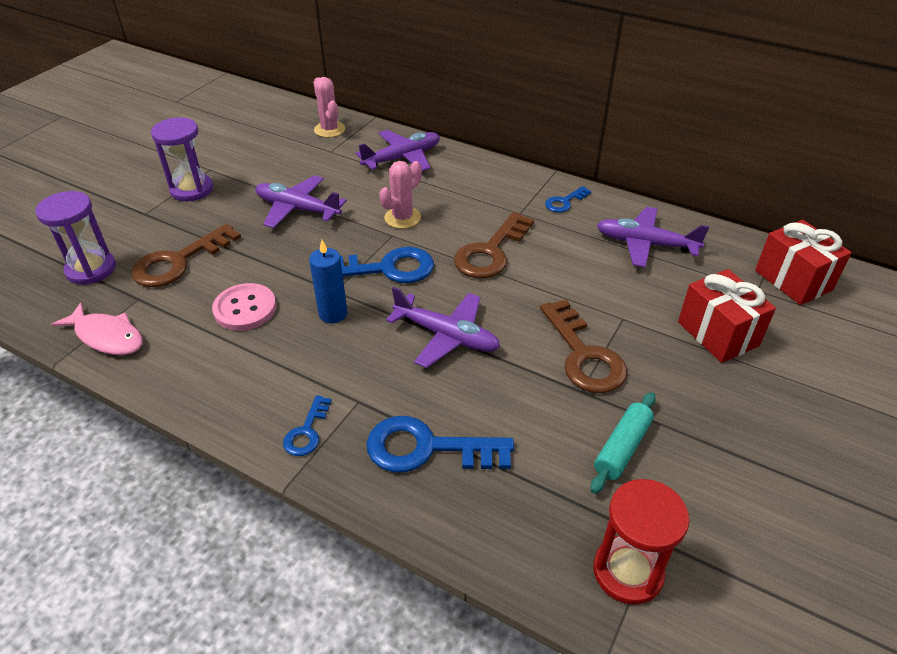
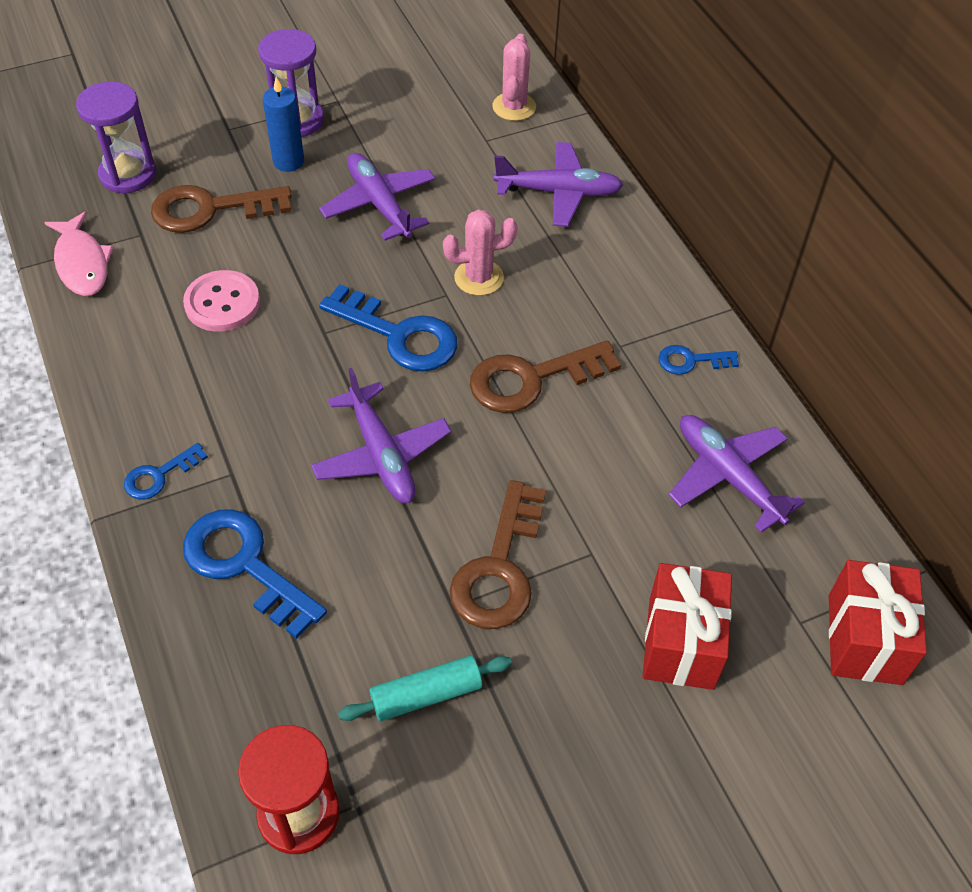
camera: 35 degrees right, 10 degrees up
blue candle [309,240,347,323] -> blue candle moved to [263,77,304,172]

